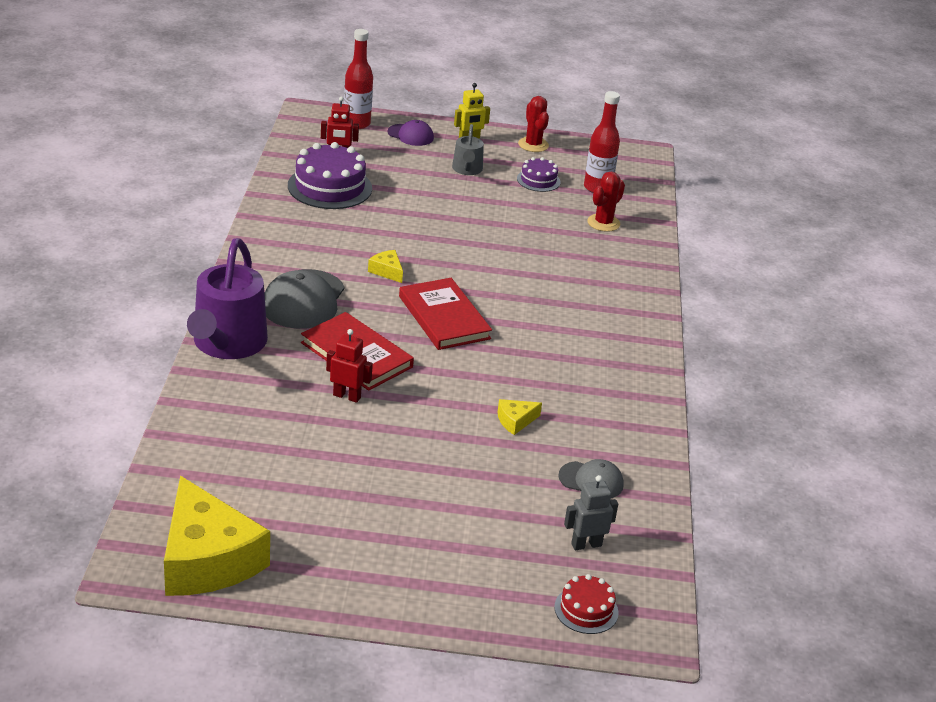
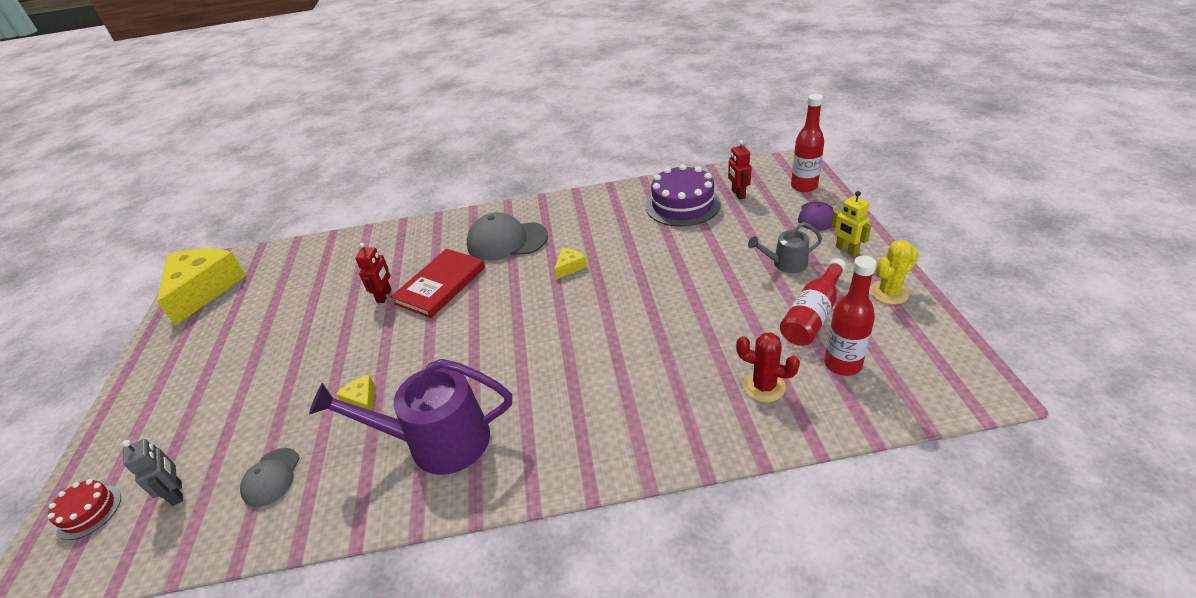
camera: 85 degrees right, 5 degrees up
yellow cheese [164,476,270,596] -> yellow cheese turned 135 degrees clockwise [157,248,246,326]
purple watering can [187,238,268,359] -> purple watering can moved to [309,359,512,475]
red book [399,278,492,350] -> none
purple cake [517,157,561,192] -> red bottle [780,258,846,346]
red cactus [518,96,549,152] -> yellow cactus [870,240,919,304]

